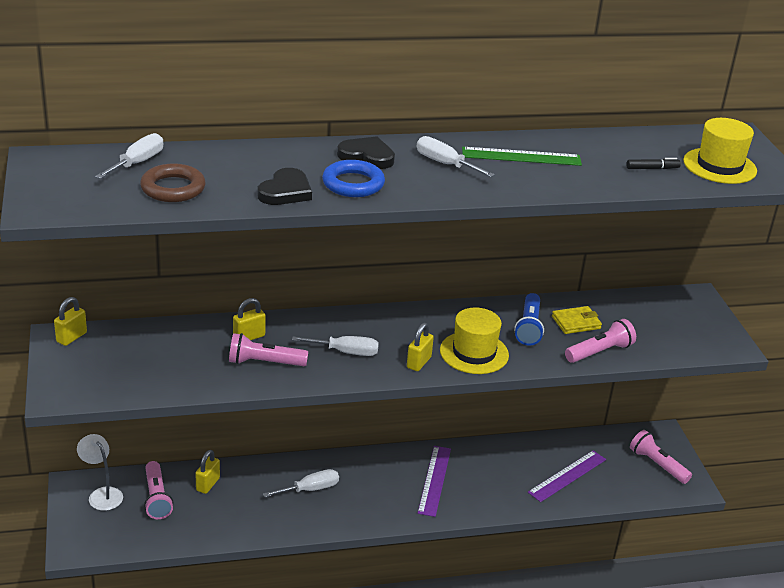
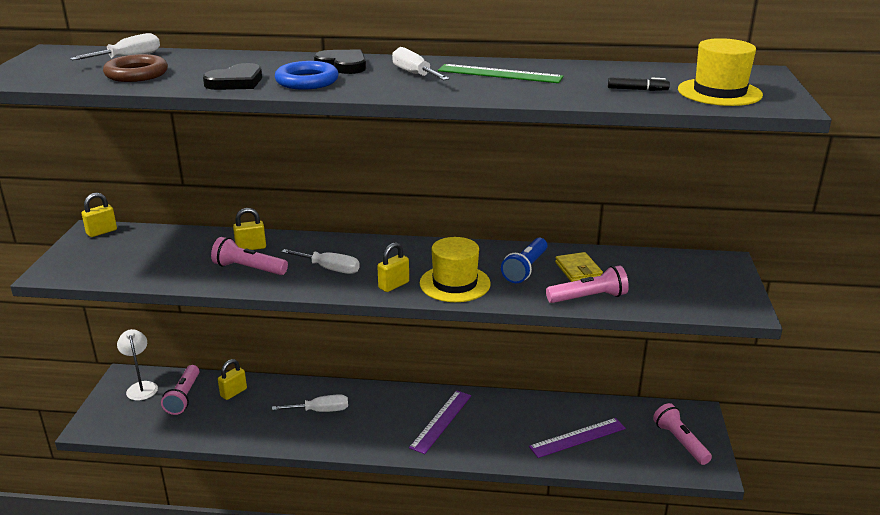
camera: 20 degrees right, 5 degrees down
yellow wallet [552,306,602,334] -> yellow wallet turned 75 degrees clockwise [555,252,603,282]

